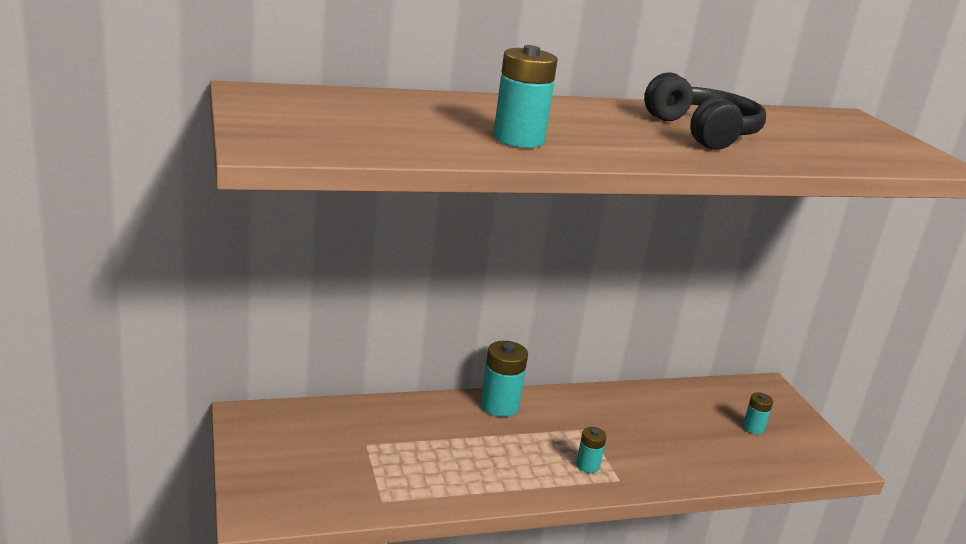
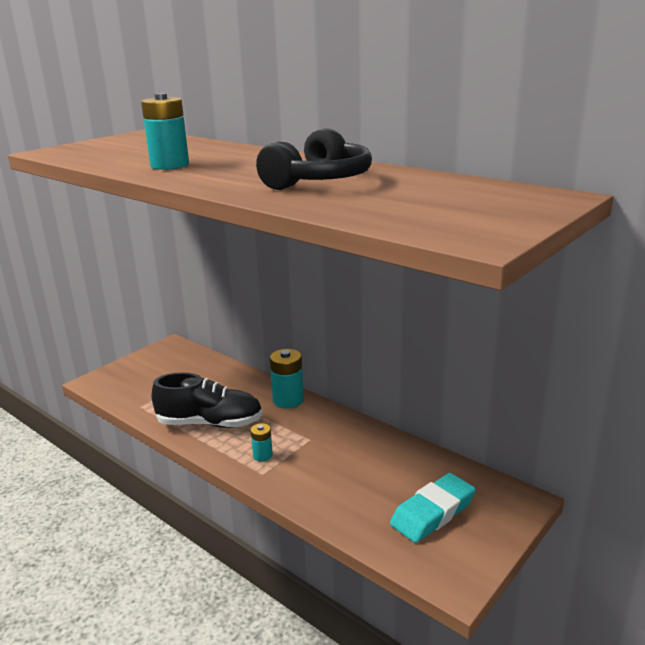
camera: 60 degrees right, 0 degrees up
turquoise battery [743,392,773,434] -> turquoise eraser [390,473,476,543]
none -> black shoe [152,373,262,428]

